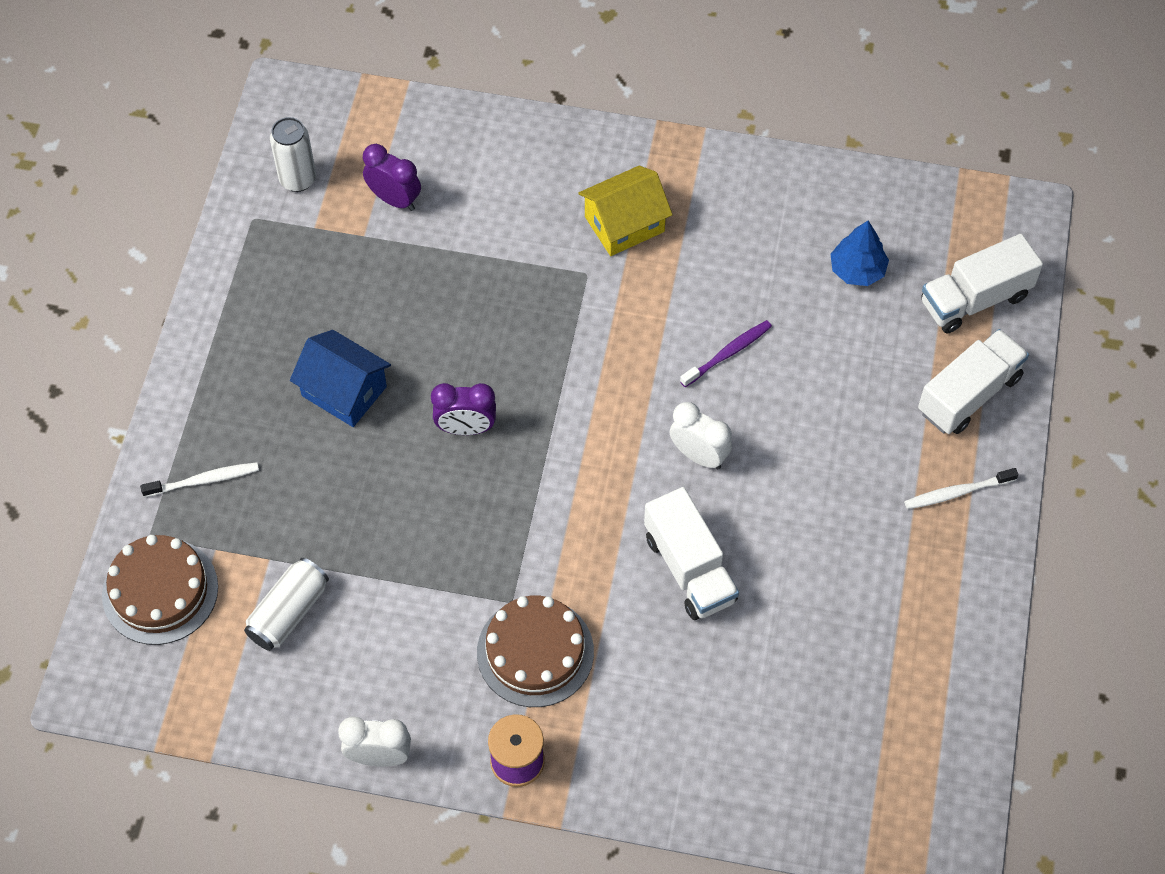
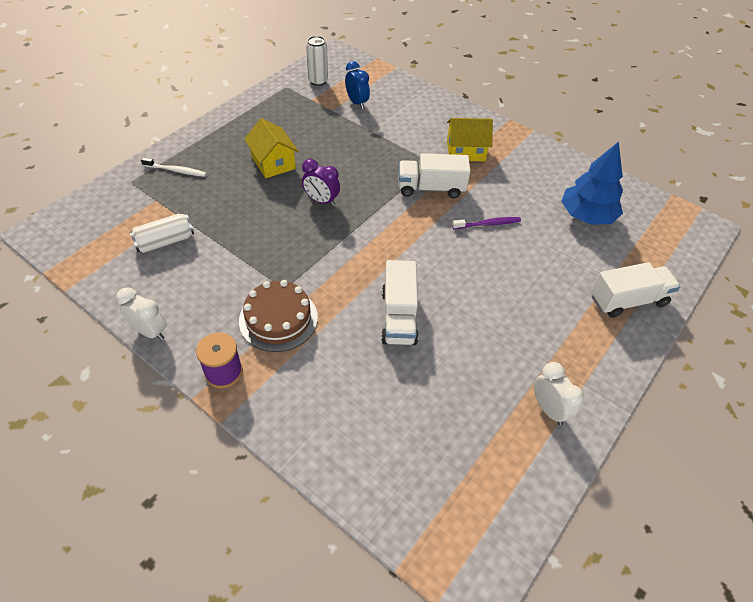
camera: 25 degrees right, 10 degrees down
brown cake [102,535,218,645] -> none
blue house [290,330,391,427] -> yellow house [244,118,299,178]
purple clock [363,144,421,211] -> blue clock [345,61,370,109]
white clock [670,402,732,470] -> white clock moved to [534,362,584,425]
blue tree [830,221,889,286] -> blue tree [561,141,623,225], size x1.63
white toothbrush [904,468,1019,509] -> none
white truck [921,234,1043,333] -> white truck moved to [399,153,470,198]

